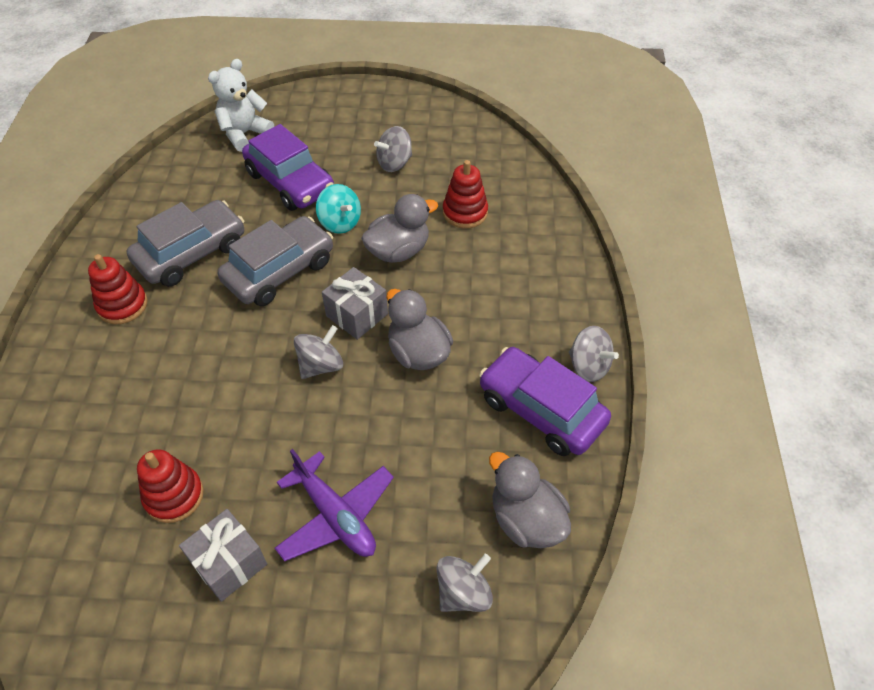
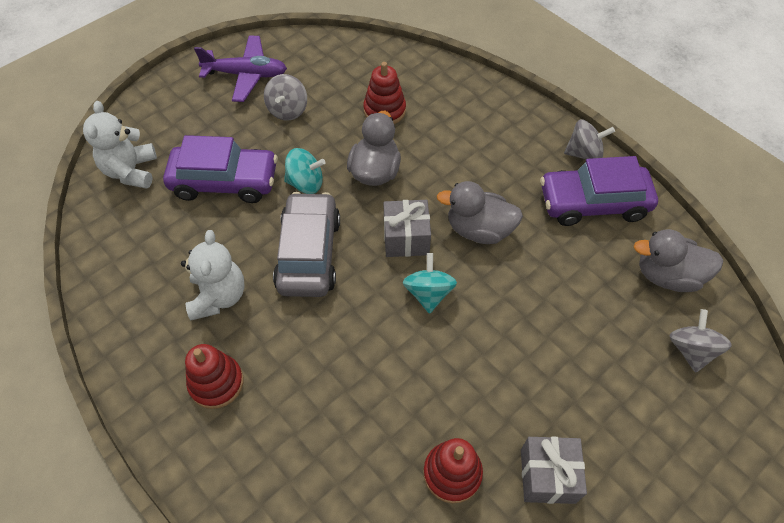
camera: 45 degrees left, 5 degrees up
grey car [127,200,244,287] -> white teddy bear [181,230,245,320]
purple plane [275,449,394,561] -> purple plane moved to [194,35,287,102]
grey spinning top [294,325,343,379] -> turquoise spinning top [403,253,457,314]

